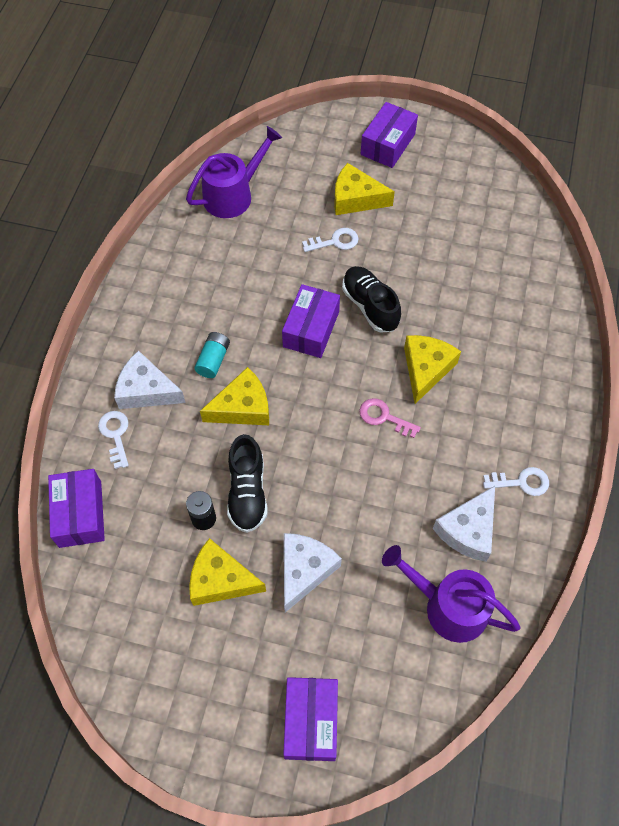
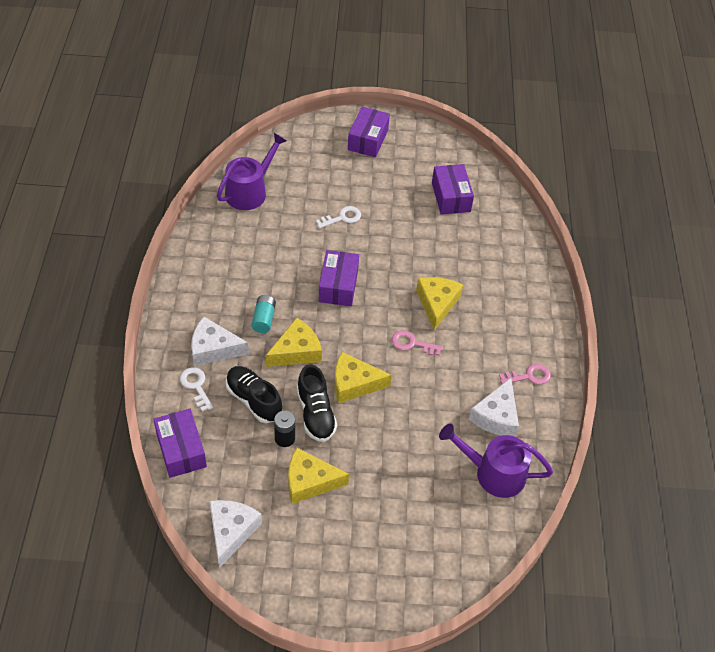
camera: 15 degrees left, 10 degrees down
purple box [283,677,338,761] -> purple box moved to [432,164,474,215]
white cheese [284,533,342,612] -> white cheese moved to [209,500,262,568]
yellow cheese [334,163,395,215] -> yellow cheese moved to [334,352,392,403]
black shoe [342,266,401,333] -> black shoe moved to [226,366,282,423]
white key [483,467,549,496] -> pink key [499,364,551,385]

